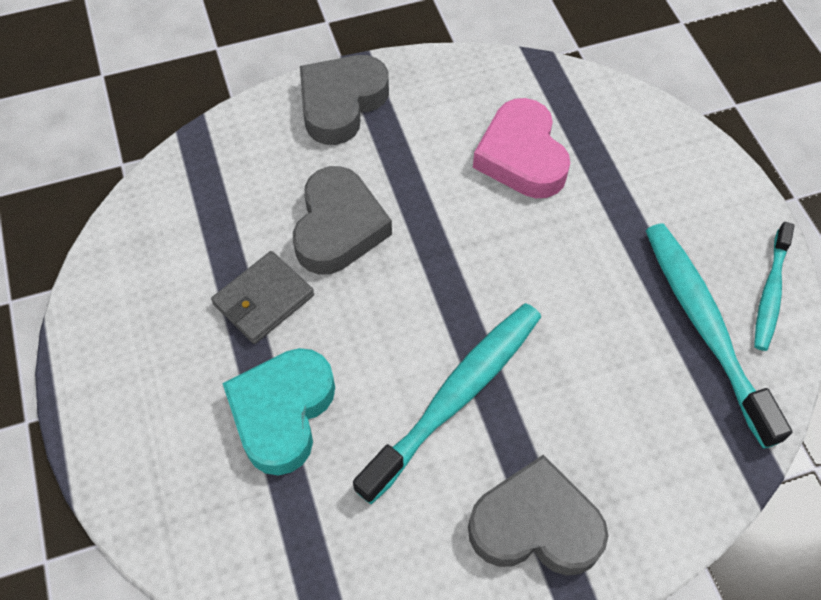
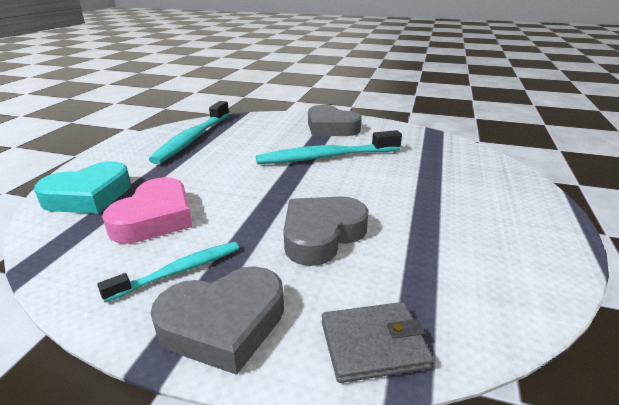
camera: 145 degrees left, 30 degrees down
grey wallet [211,251,314,344] -> grey wallet moved to [322,302,434,383]
turquoise heart [222,348,335,475] -> turquoise heart moved to [34,161,131,214]
turquoise toothbrush [754,222,795,351] -> turquoise toothbrush moved to [97,242,239,302]

